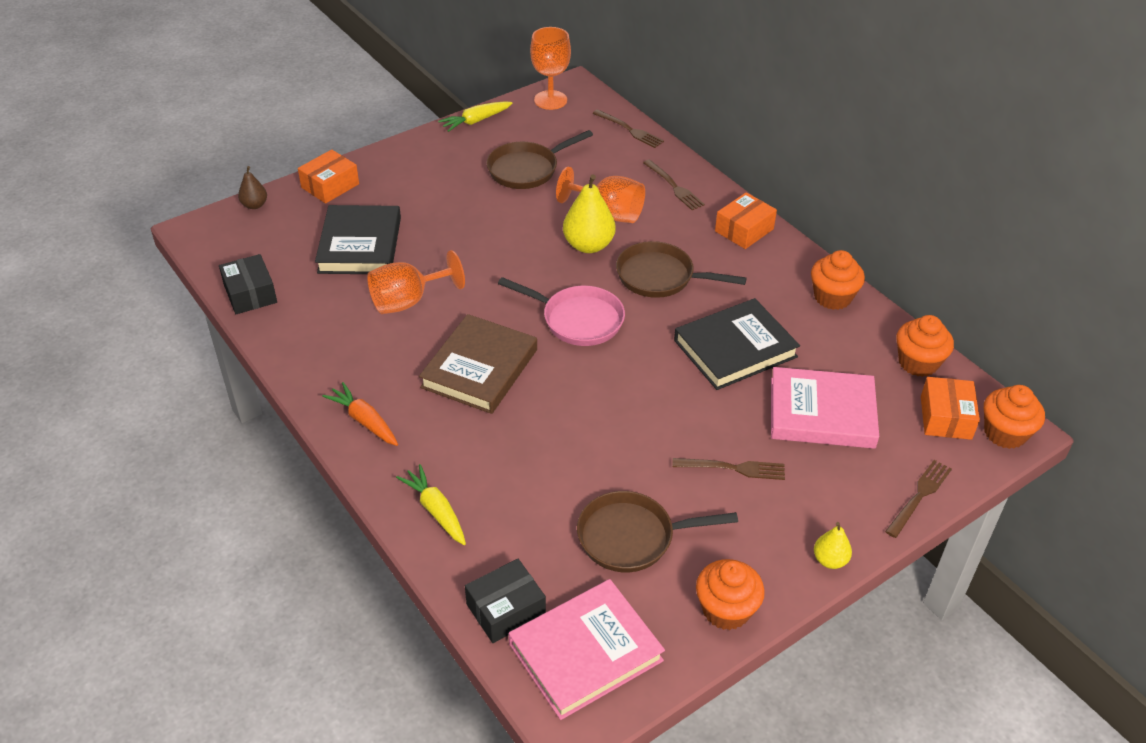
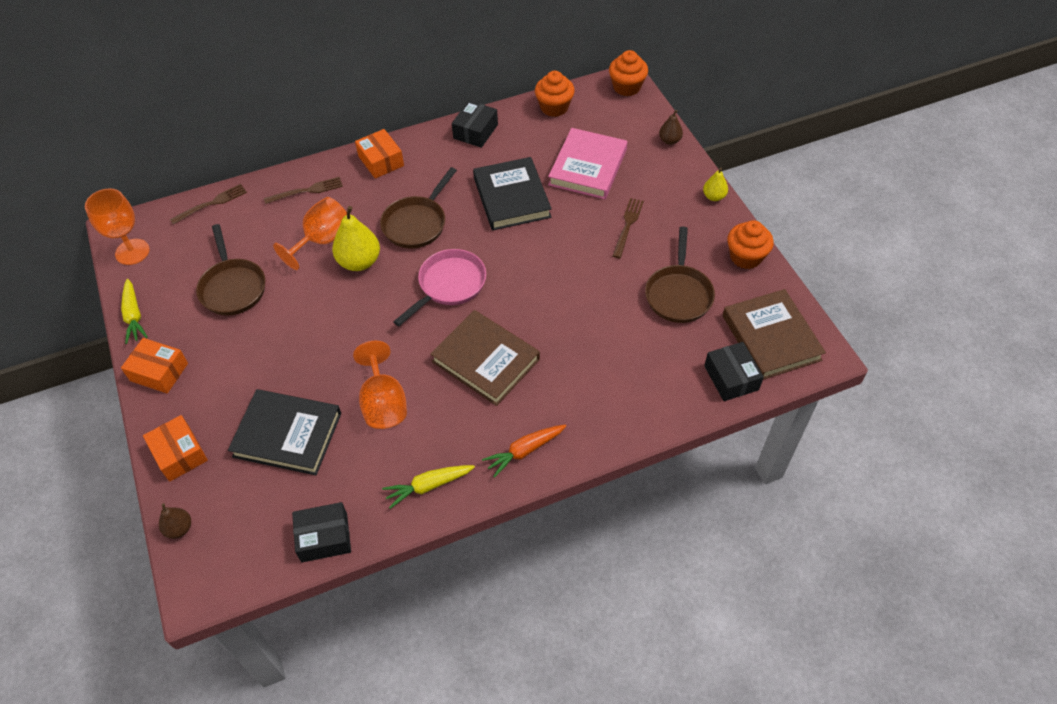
camera: 75 degrees left, 10 degrees up
yellow carrot [396,464,466,545] -> yellow carrot moved to [382,465,475,509]
pink book [509,579,665,720] -> brown book [723,289,826,380]
orange cupcake [811,250,865,310] -> black box [452,101,498,148]
brown fork [885,460,952,538] -> brown pear [659,110,683,145]
orange box [921,377,980,440] -> orange box moved to [121,338,188,393]

